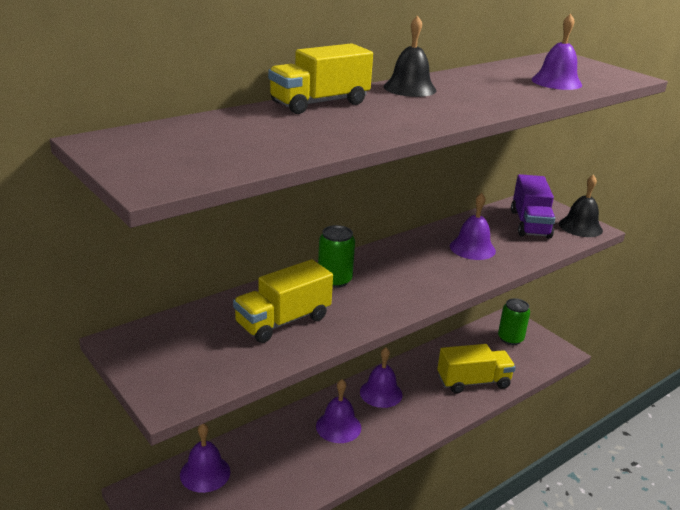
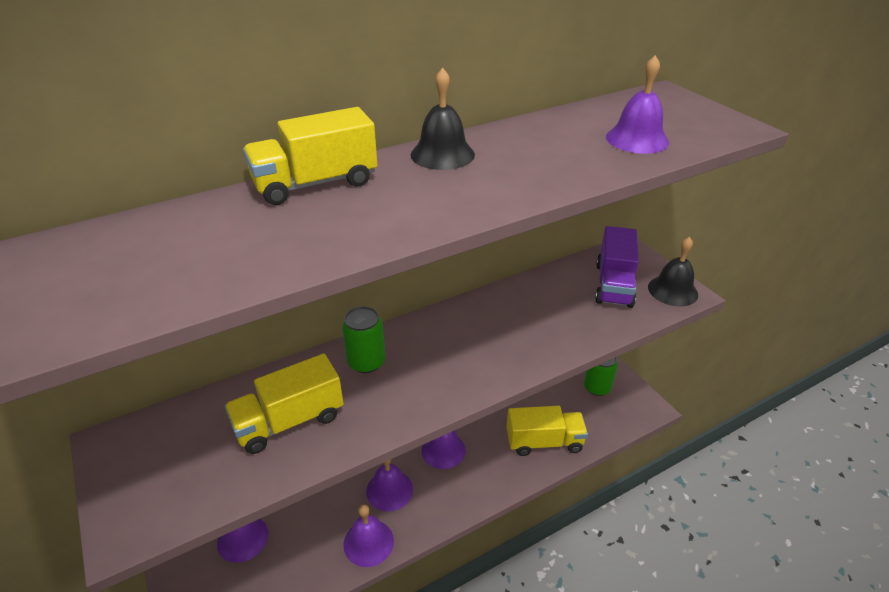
camera: 10 degrees right, 10 degrees up
purple bell [450,193,496,260] -> purple bell moved to [344,504,394,567]

